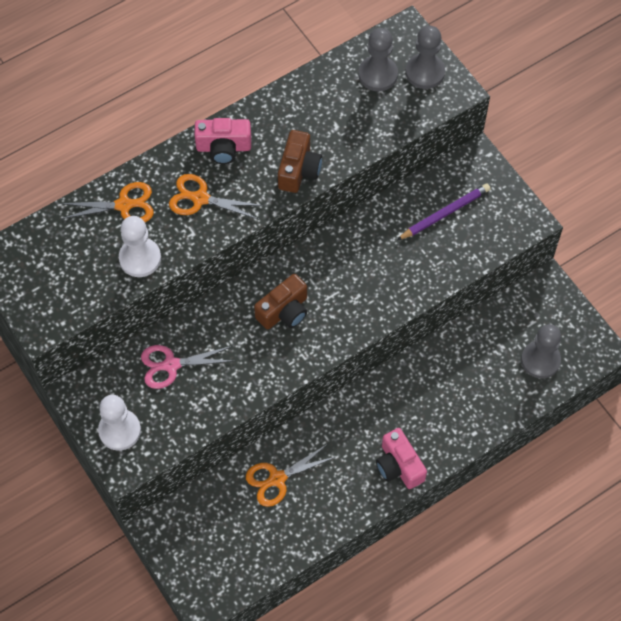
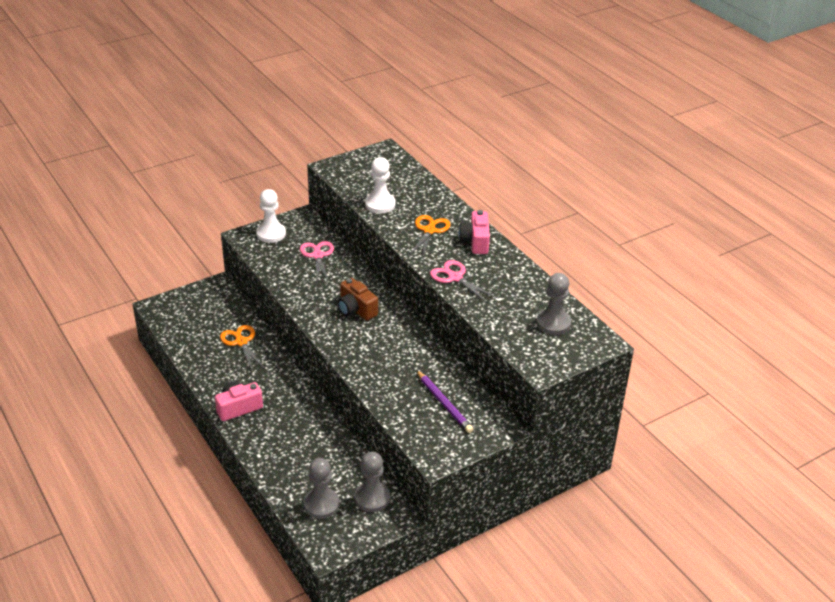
camera: 90 degrees right, 25 degrees down
orange scissors [60,182,154,222] -> none
brown camera [278,130,322,193] -> pink scissors [430,260,497,303]
grey pawn [406,26,445,89] -> grey pawn moved to [355,451,390,512]

